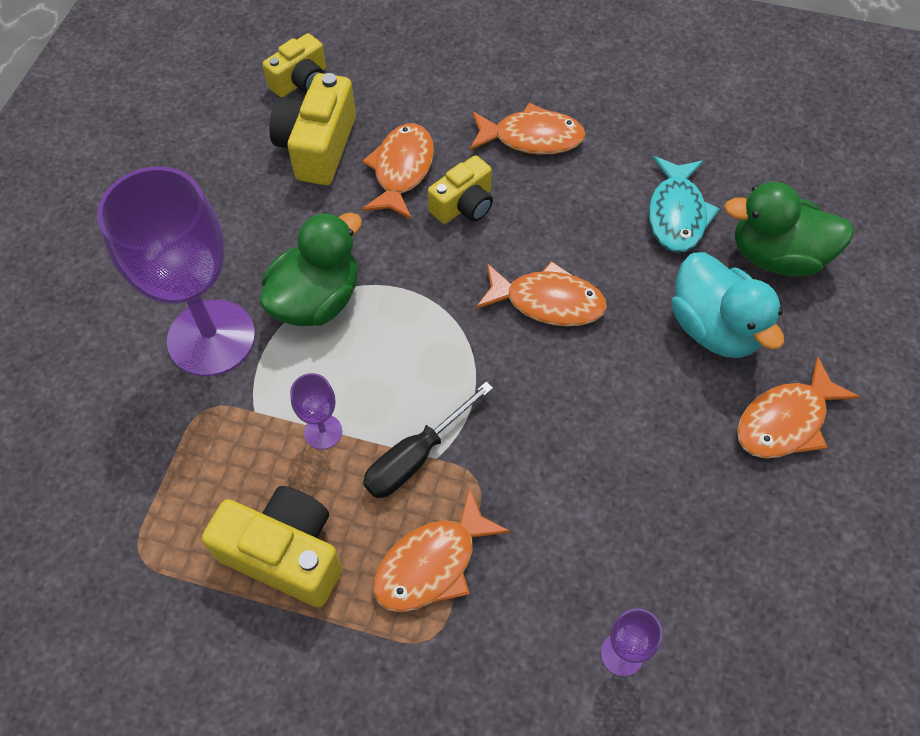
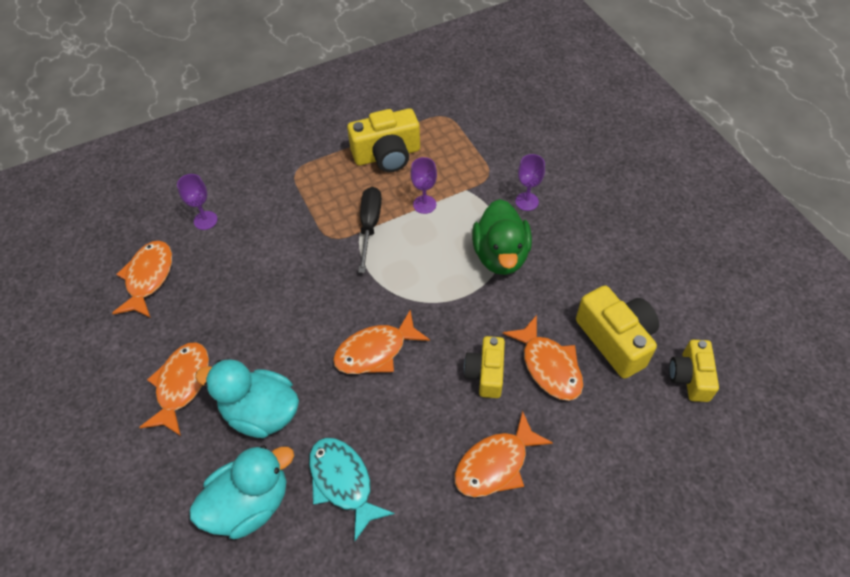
camera: 140 degrees right, 5 degrees down
purple goblet [97,166,255,376] -> purple goblet [515,154,545,211], size x0.41
orange fish [373,488,511,612] -> orange fish moved to [112,241,172,318]
green duck [724,182,854,277] -> turquoise duck [190,445,294,539]

